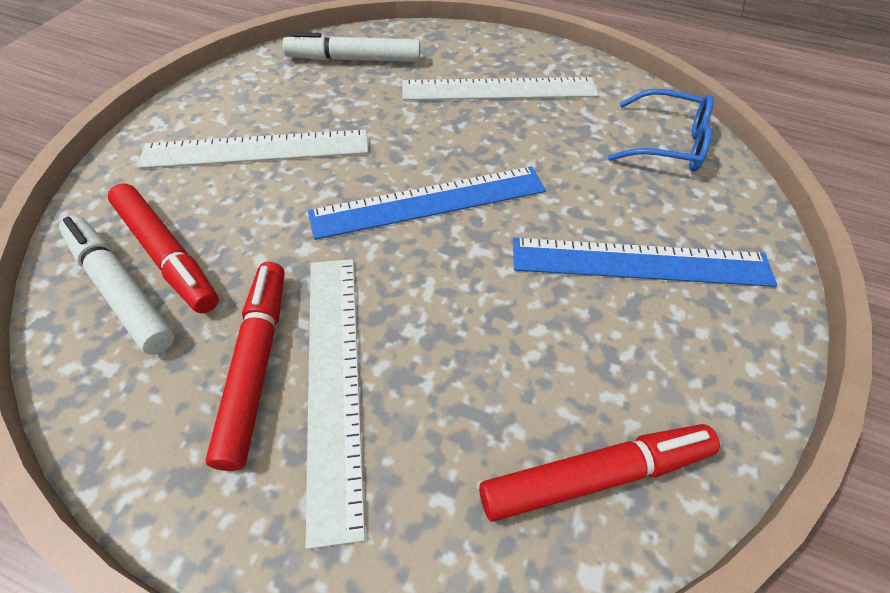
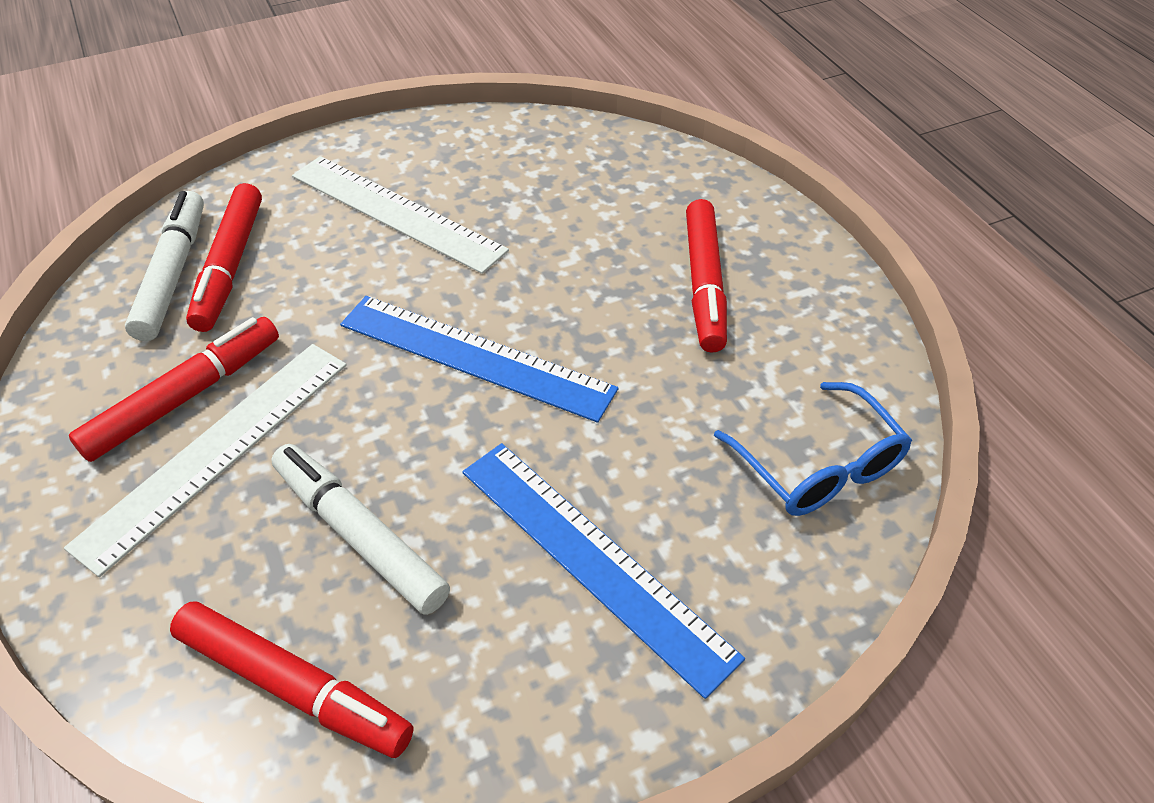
camera: 45 degrees right, 5 degrees down
white marker [282,32,420,62] -> white marker moved to [271,444,450,615]
white ruler [402,77,599,100] -> red marker [686,199,727,353]

